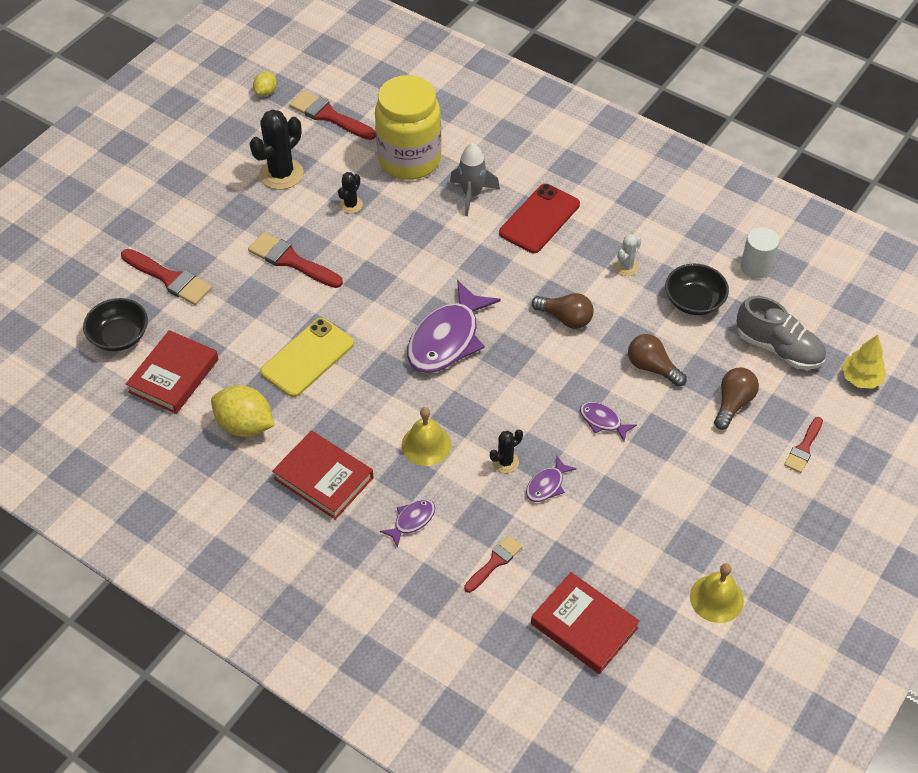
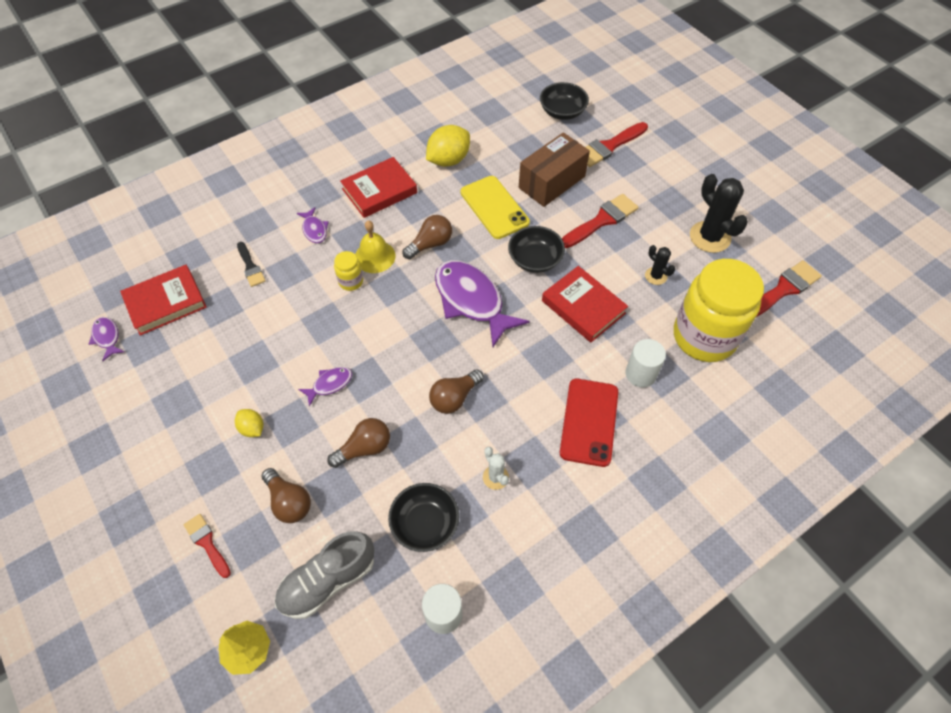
camera: 110 degrees right, 5 degrees up
red book [126,330,219,414] -> red book moved to [542,266,628,342]
yellow lemon [253,72,277,96] -> yellow lemon moved to [235,409,263,437]
grey rocket [450,143,500,216] -> white cylinder [626,339,666,387]
red brush [464,535,523,593] -> black brush [237,242,266,287]
black cactus [490,430,523,473] -> none
red phone [499,184,580,253] -> red phone turned 45 degrees clockwise [560,379,618,467]
purple fish [526,456,577,502] -> purple fish moved to [89,317,125,361]
yellow bell [690,563,744,623] -> none
none -> yellow jar [334,251,363,291]
none -> brown light bulb [402,215,452,259]
none -> black bowl [508,226,565,273]
none -> brown box [519,132,590,207]

